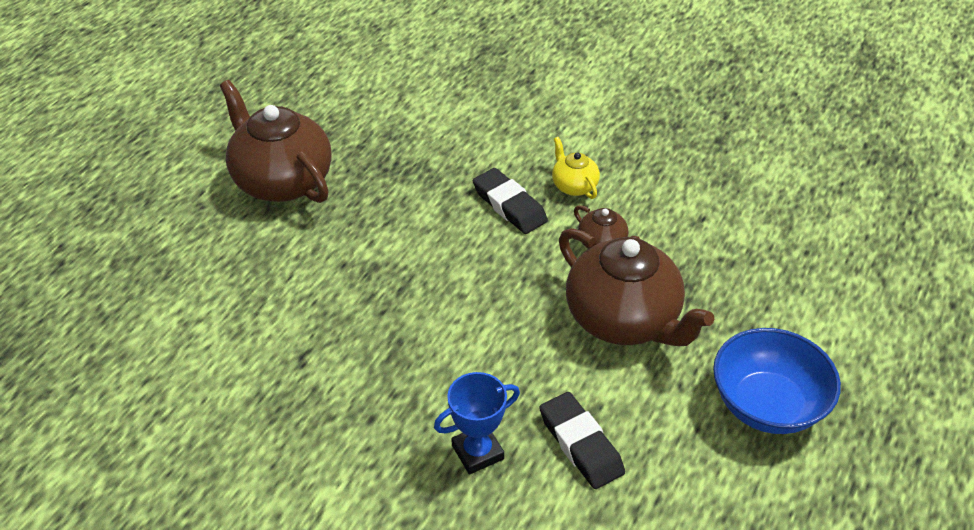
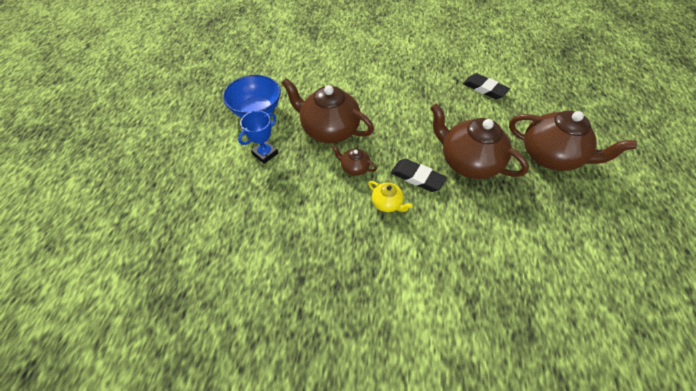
camera: 160 degrees right, 10 degrees up
blue trophy [434,372,520,475] -> blue trophy moved to [238,111,278,164]
black eraser [539,392,625,489] -> black eraser moved to [463,73,510,99]
none -> brown teapot [430,103,529,179]

